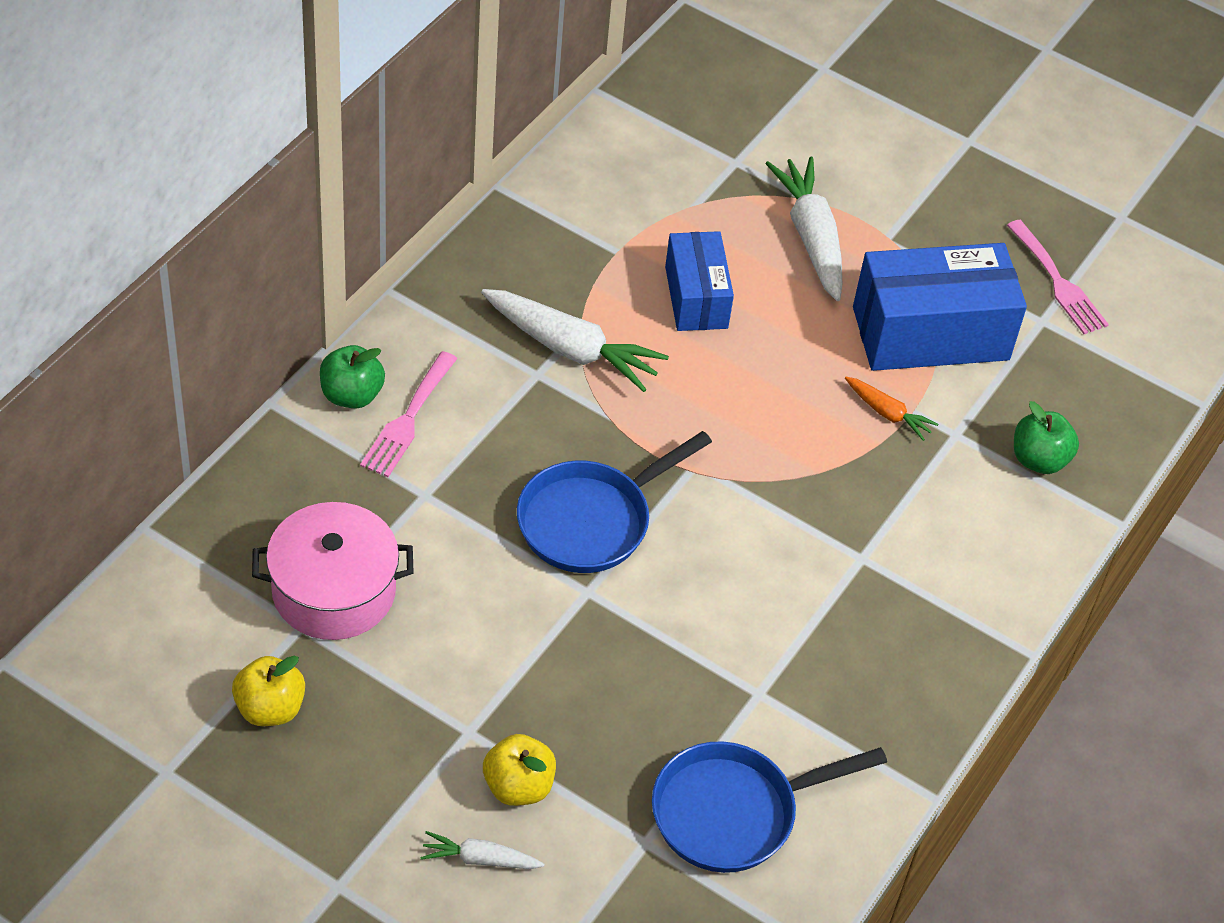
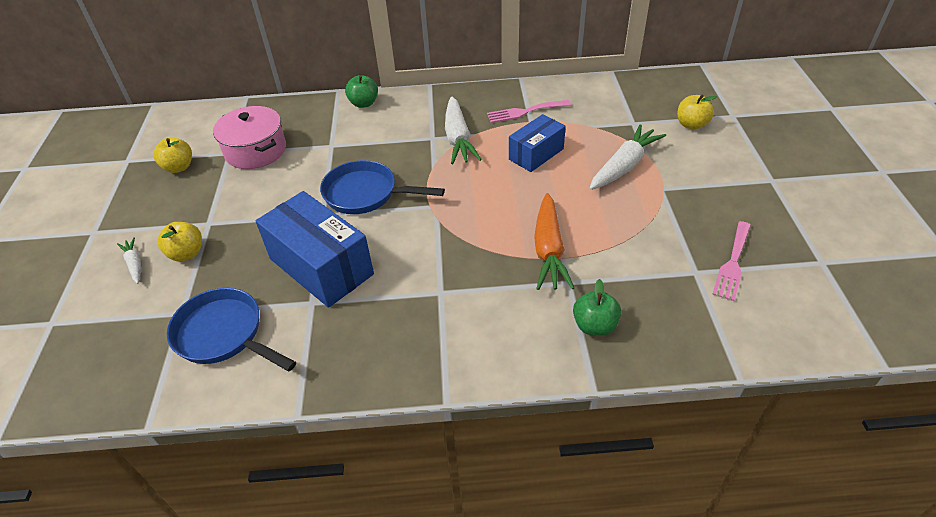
camera: 60 degrees right, 5 degrees down
pink fork [360,351,457,477] -> pink fork moved to [487,100,571,123]
orange carrot [845,377,938,441] -> orange carrot [534,193,574,290], size x1.93
blue box [853,243,1027,371] -> blue box moved to [256,191,374,308]
none -> yellow apple [677,94,717,130]

